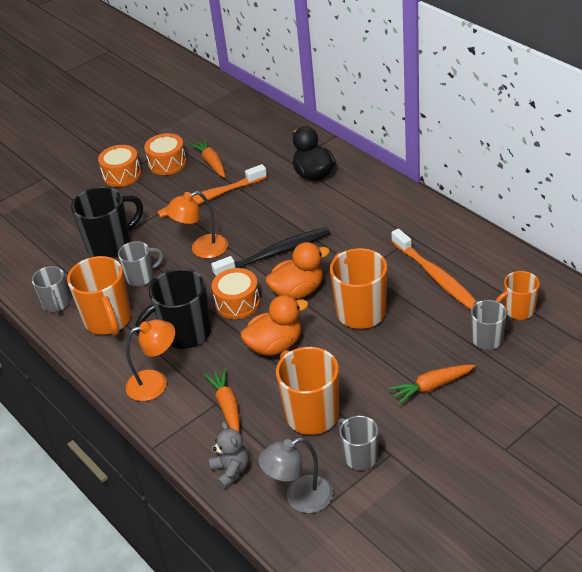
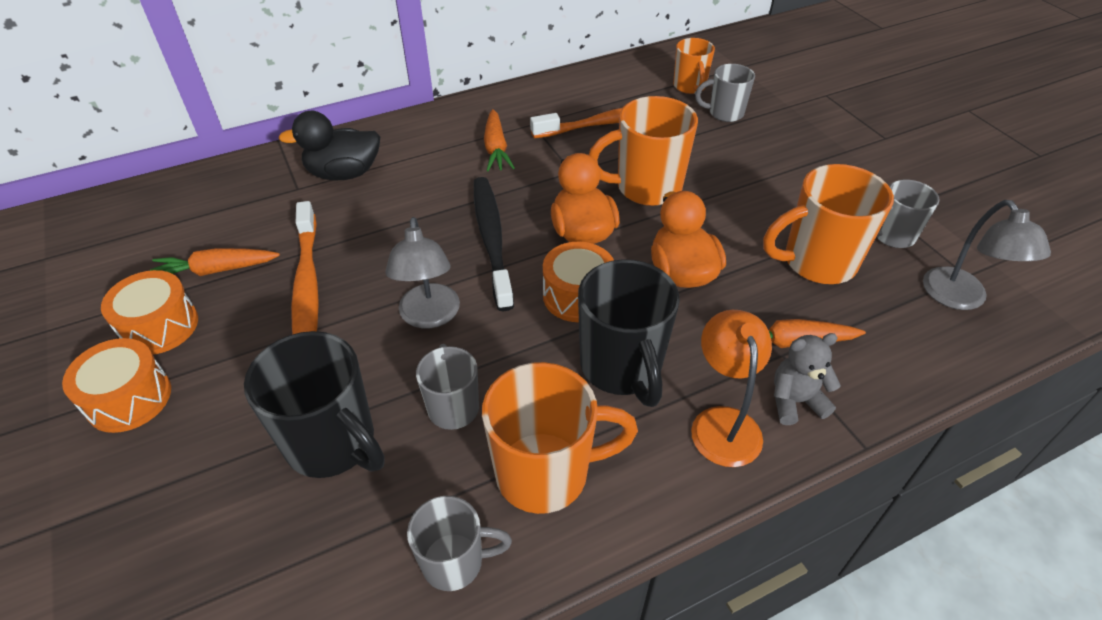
camera: 80 degrees left, 5 degrees up
black mug [71,187,143,258] -> black mug turned 150 degrees clockwise [244,331,385,478]
orange lamp [165,191,228,258] -> grey lamp [386,217,460,328]
grey teddy bear [209,422,249,489] -> grey teddy bear moved to [774,333,841,425]
orange carrot [388,365,475,405] -> orange carrot moved to [484,109,515,171]

